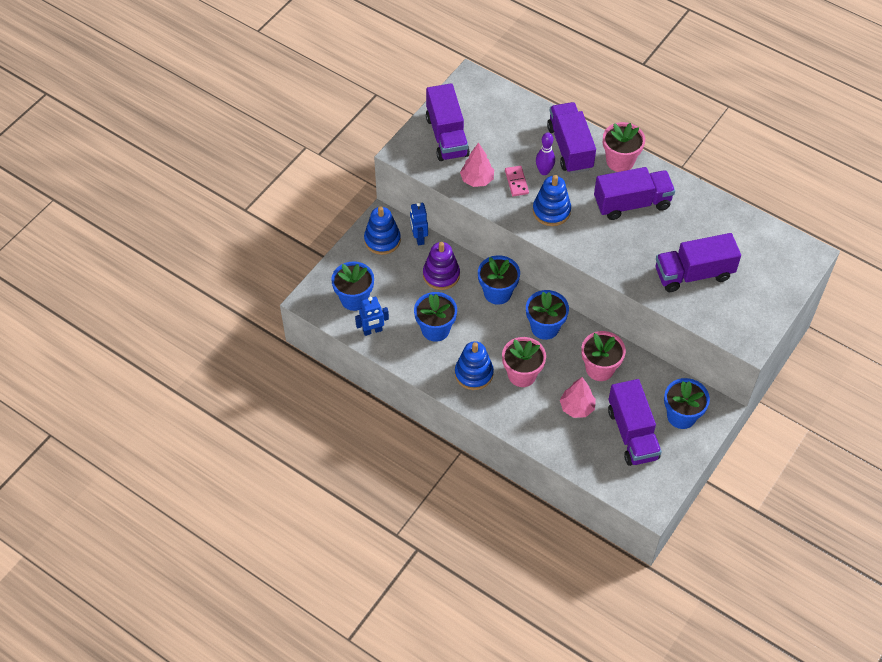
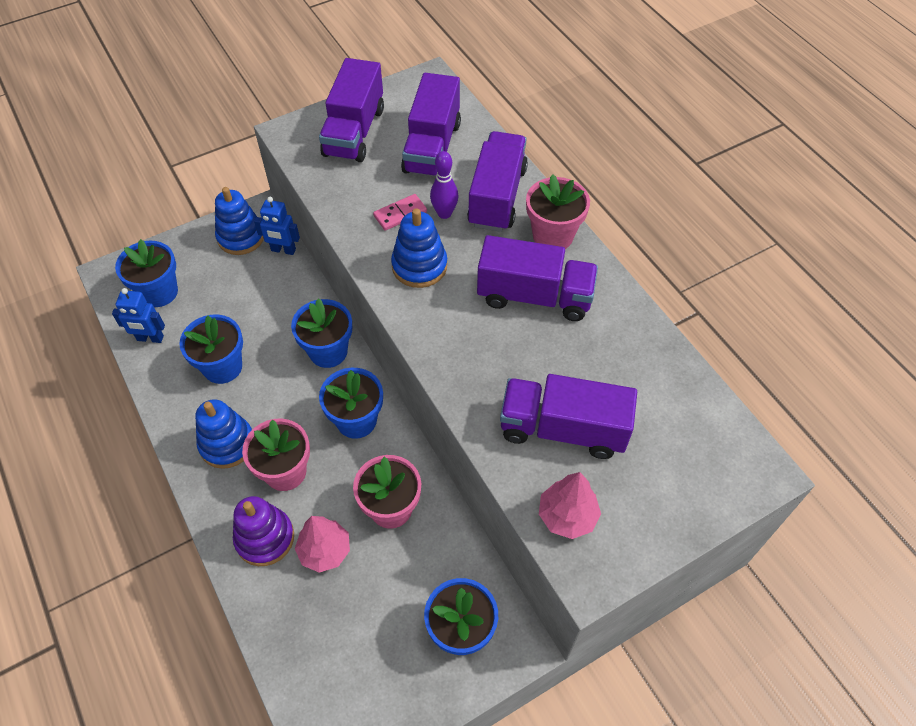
camera: 25 degrees right, 0 degrees up
blue robot [410,202,428,245] -> blue robot turned 90 degrees counterclockwise [254,197,300,255]
purple stacking toy [423,242,460,290] -> purple stacking toy moved to [233,496,294,566]
pink tree [460,142,494,187] -> pink tree moved to [539,472,601,539]
pink domino [505,166,529,196] -> pink domino turned 45 degrees clockwise [373,194,427,231]
purple truck [608,379,662,466] -> purple truck moved to [401,73,461,176]

